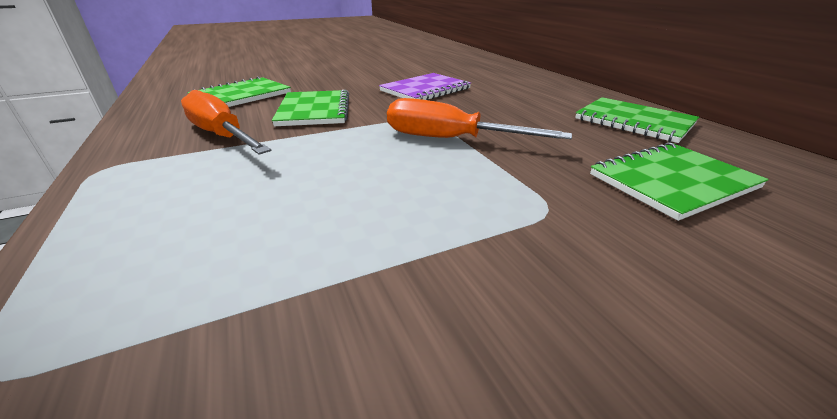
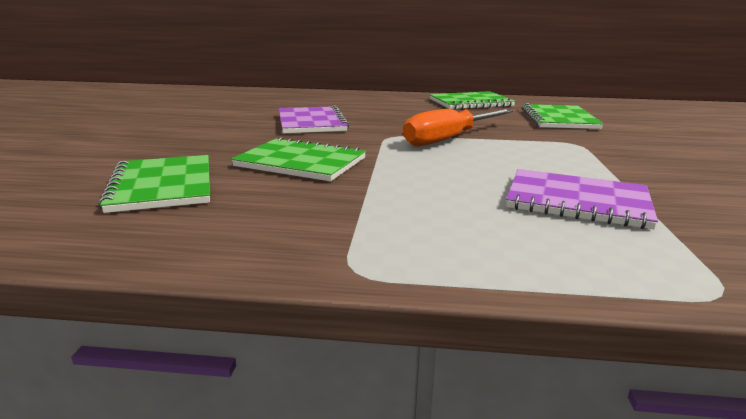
camera: 60 degrees left, 10 degrees down
orange screwdriver [181,90,271,155] -> none
none -> purple notebook [506,169,658,229]

